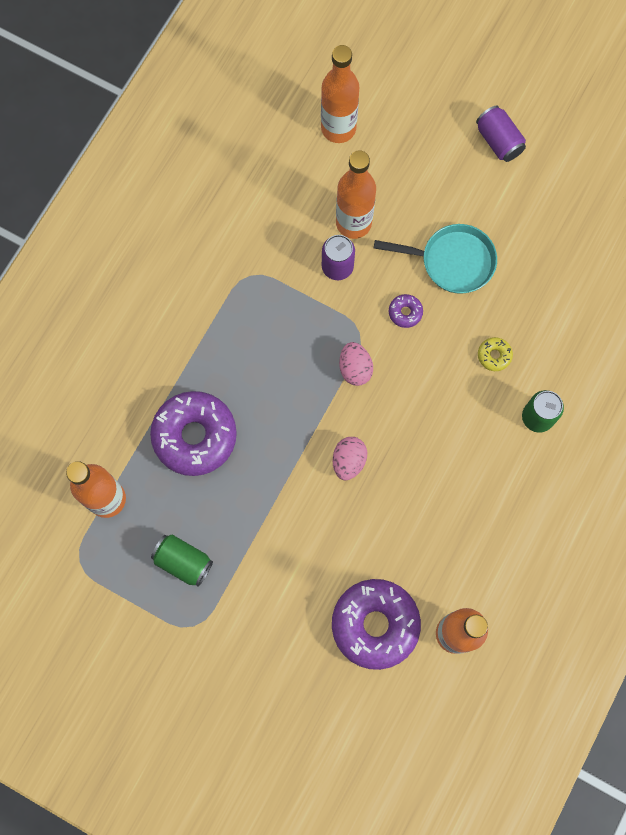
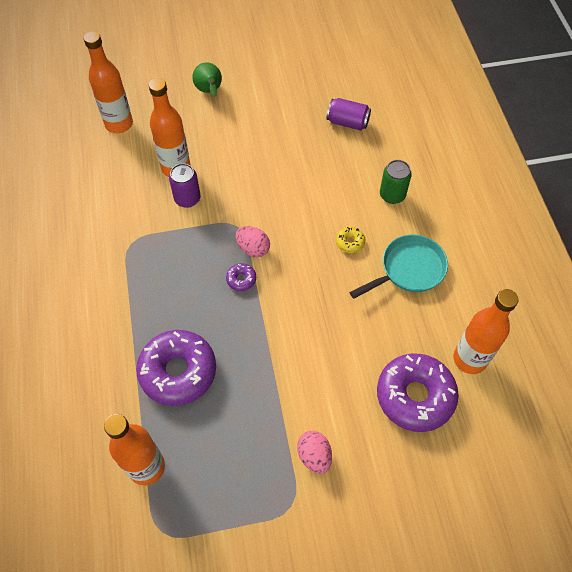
camera: 40 degrees left, 15 degrees down
green can [151,535,213,587] -> none
pink egg [333,437,367,480] -> pink egg moved to [297,431,332,474]
turquoise pan [374,224,497,294] -> turquoise pan moved to [350,234,448,299]
purple donut [389,294,423,328] -> purple donut moved to [226,263,256,291]
purple can [476,105,526,162] -> purple can moved to [327,98,371,130]
yellow donut [478,337,513,371] -> yellow donut moved to [336,227,365,253]
none -> green pear [192,62,222,97]

